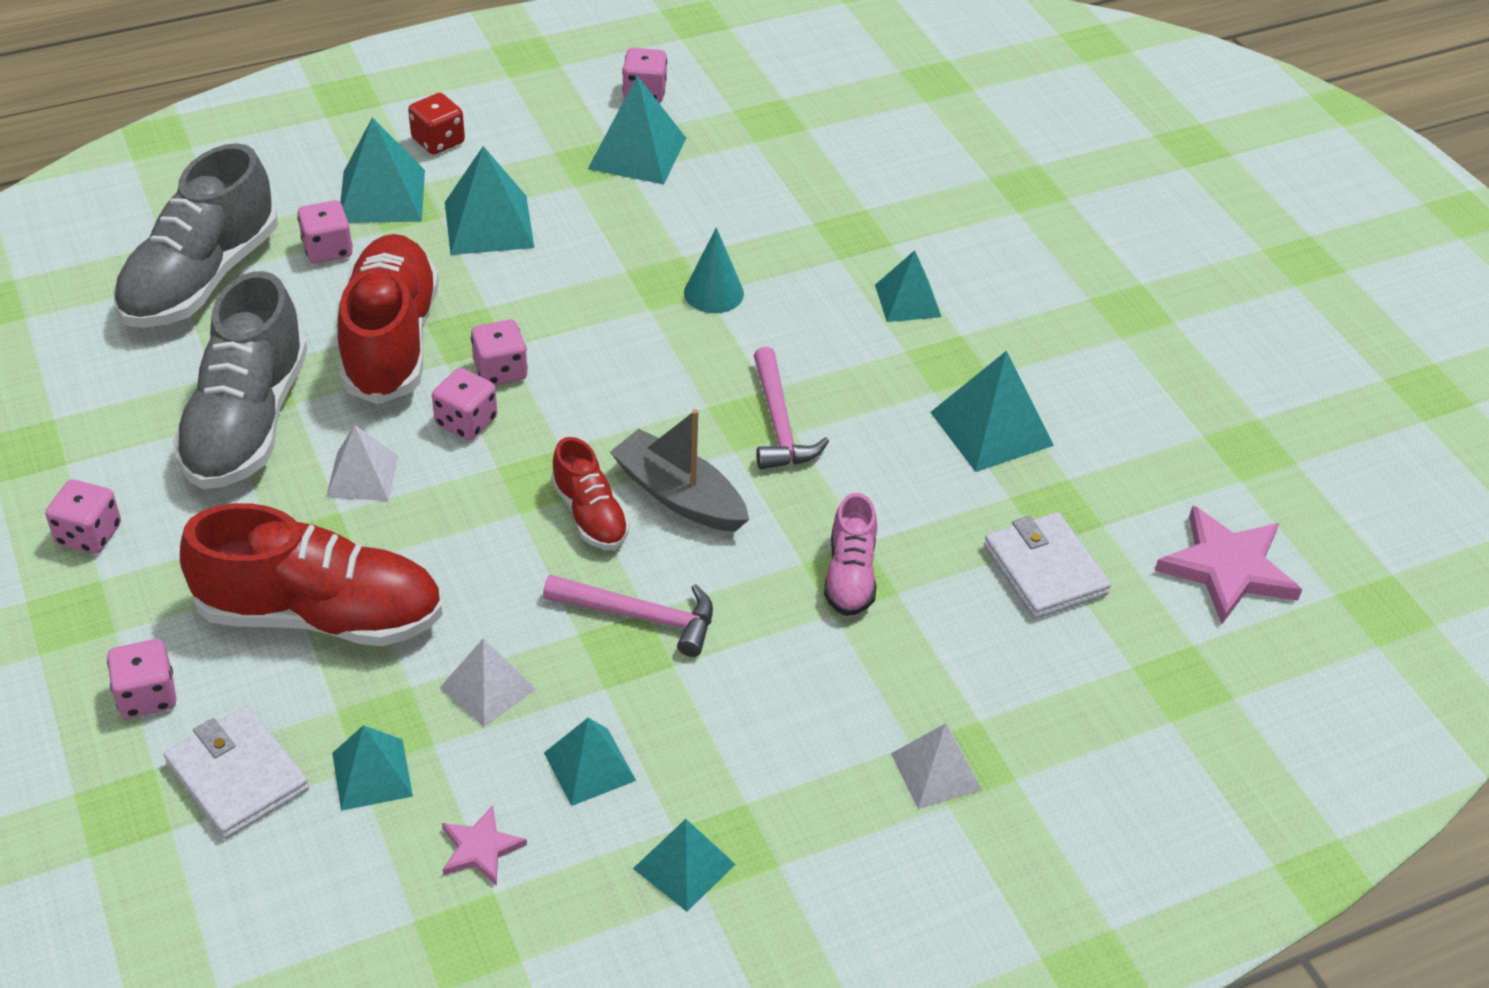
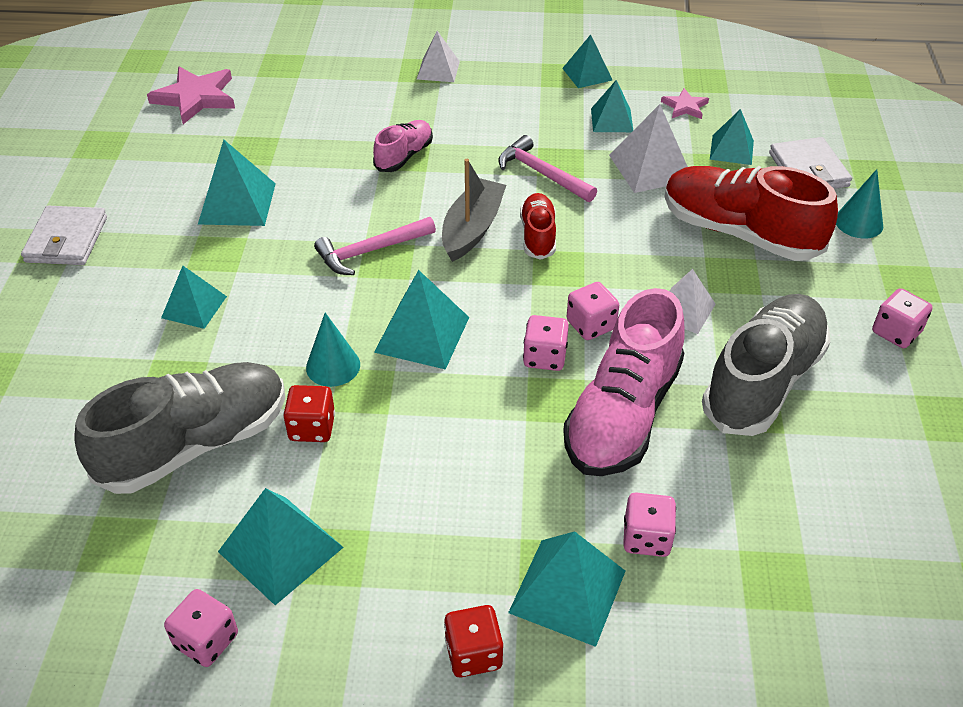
camera: 150 degrees left, 0 degrees up
pink dice [107,639,176,718] -> turquoise cone [836,169,883,239]
grey shoe [113,143,277,328] -> grey shoe moved to [74,362,285,494]
red shoe [338,234,439,404] -> pink shoe [563,288,685,476]
white pyramid [440,638,536,727] -> white pyramid [609,104,688,193], size x1.52
turquoise pyramid [445,146,535,255] -> turquoise pyramid moved to [374,270,469,370]
grey boat [610,409,749,532] -> grey boat turned 135 degrees counterclockwise [442,159,506,262]
pink hammer [753,347,829,469] -> pink hammer turned 135 degrees counterclockwise [314,217,436,275]
white wallet [984,512,1111,619] -> white wallet moved to [21,206,107,265]
none -> red dice [283,385,335,442]

